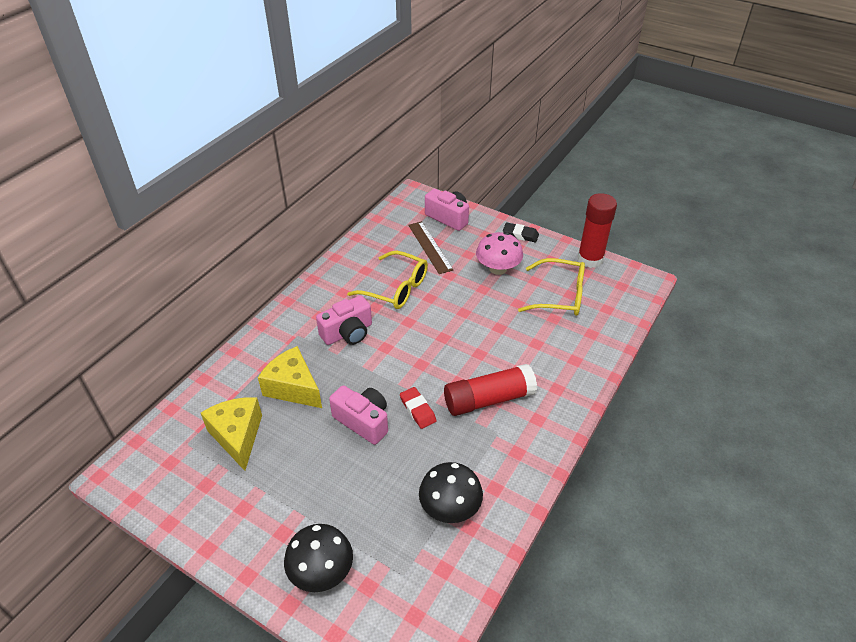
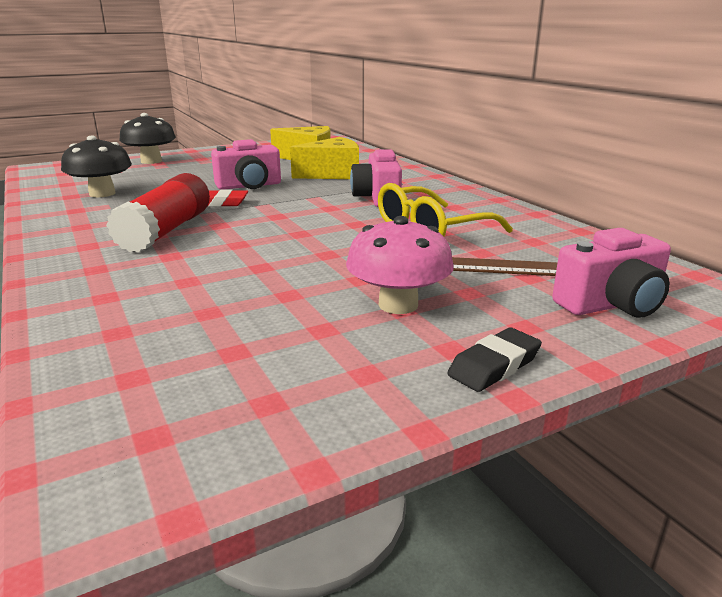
camera: 120 degrees right, 20 degrees down
yellow glasses [518,258,585,316] -> none
red glue stick [577,193,617,268] -> none

